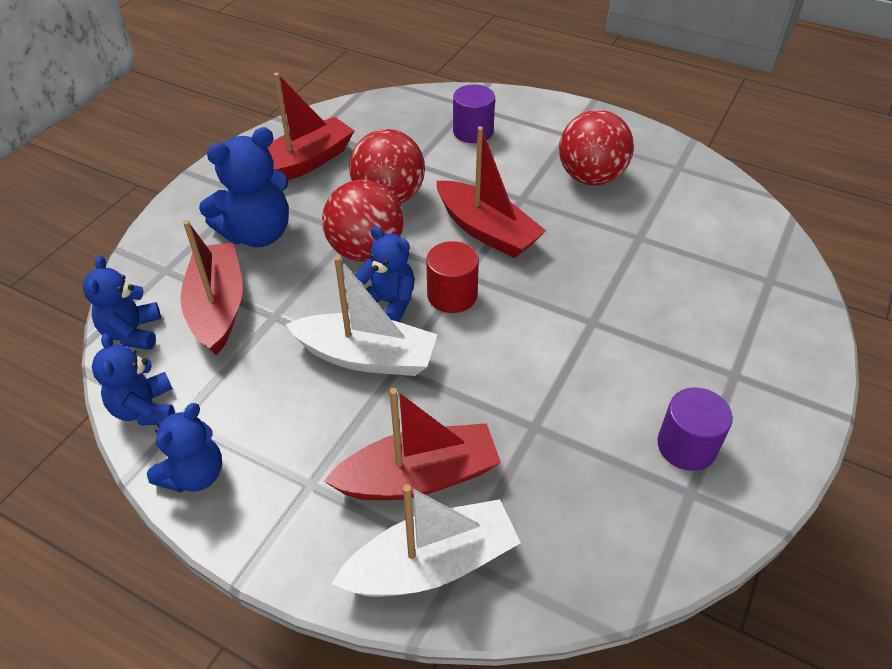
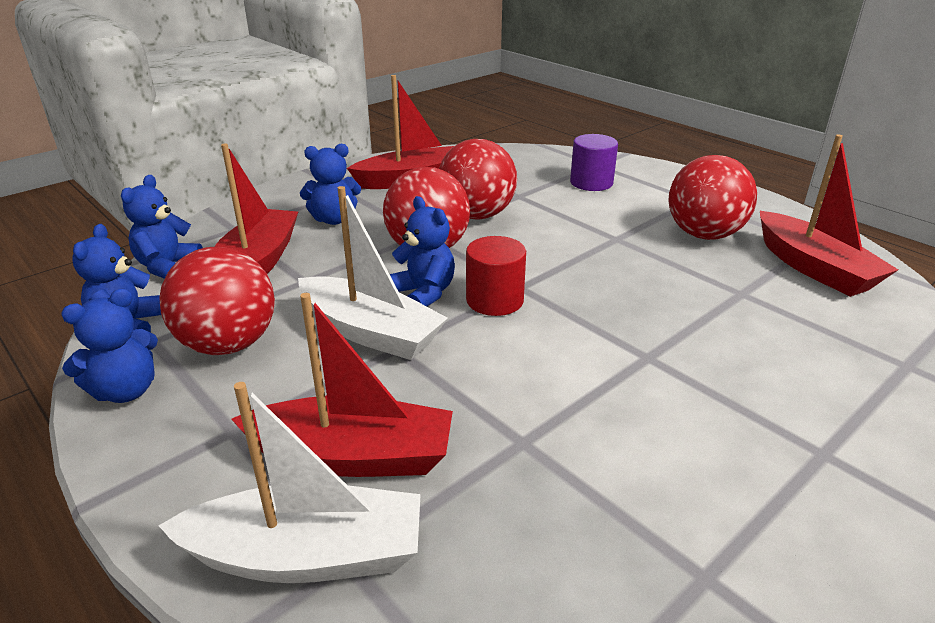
camera: 20 degrees right, 15 degrees down
blue teddy bear [199,127,289,247] -> blue teddy bear [300,144,361,225], size x0.65
red boat [437,126,546,258] -> red boat moved to [760,135,898,297]
purple cylinder [657,387,733,471] -> none
none -> red ball [159,247,275,355]

